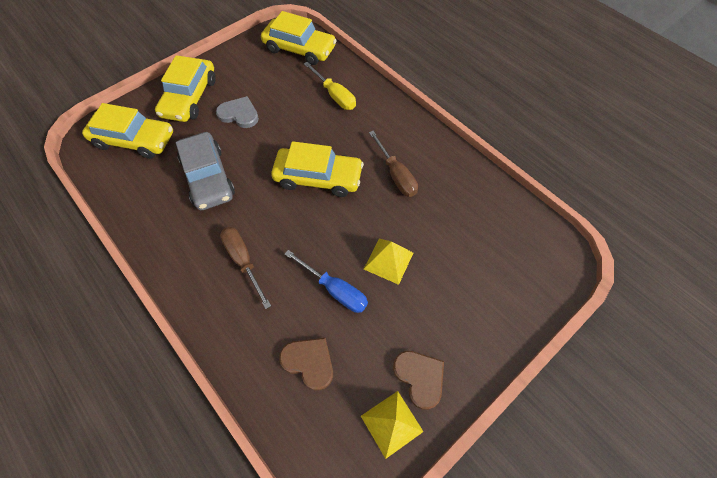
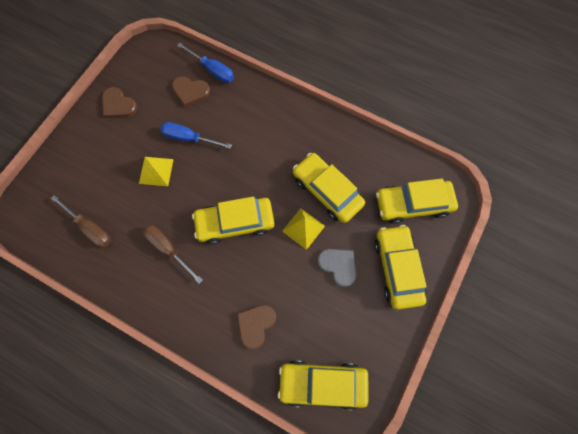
camera: 160 degrees right, 10 degrees up
grey car [176,132,235,210] -> yellow car [293,153,365,223]
grey heart [216,96,259,128] -> grey heart turned 135 degrees counterclockwise [317,249,356,287]
brown screwdriver [220,227,271,309] -> brown screwdriver moved to [51,195,111,247]
yellow screwdriver [304,62,356,110] -> brown heart [237,305,276,349]
yellow pyramid [361,391,424,459] -> yellow pyramid moved to [282,208,325,250]
none -> blue screwdriver [177,43,234,83]

